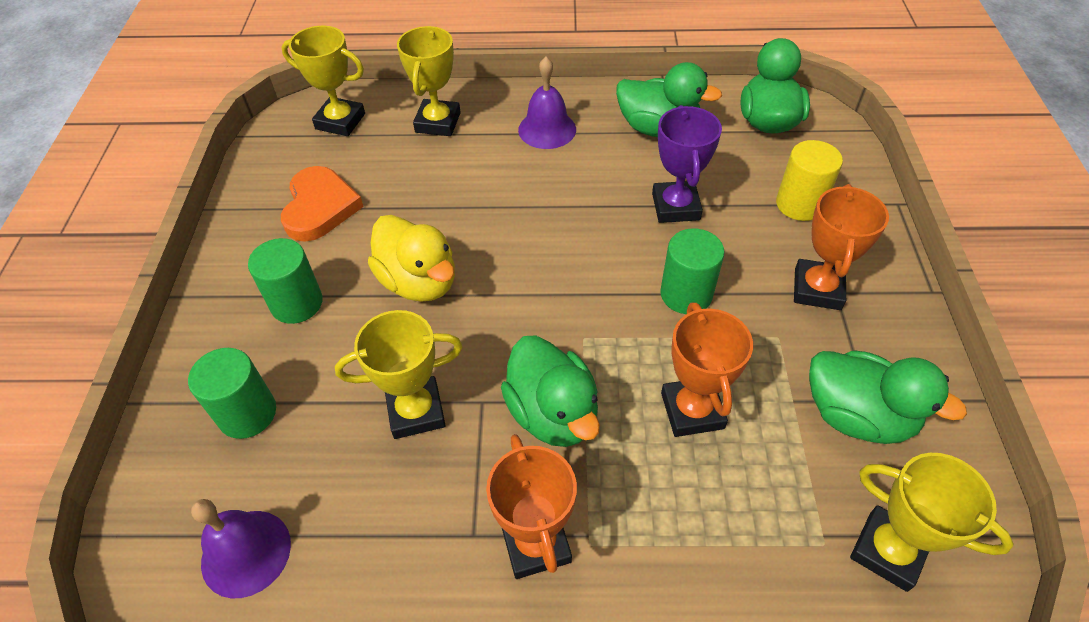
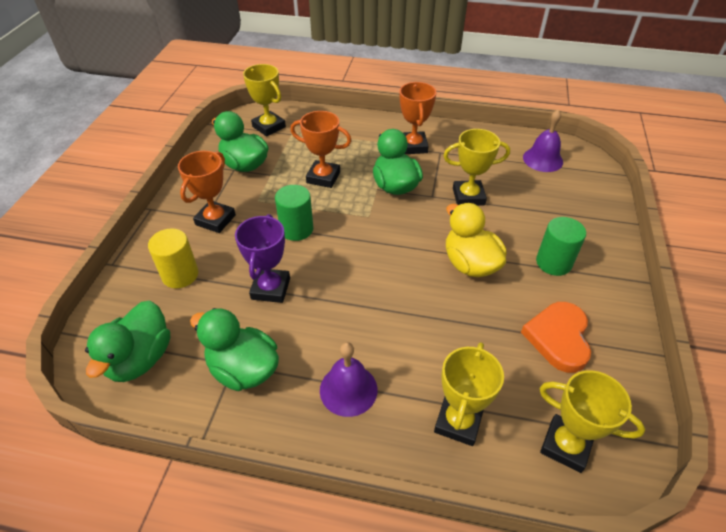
camera: 170 degrees left, 5 degrees down
green cylinder [188,348,276,439] -> none
orange trophy [661,302,753,437] -> orange trophy turned 75 degrees counterclockwise [290,111,352,188]

